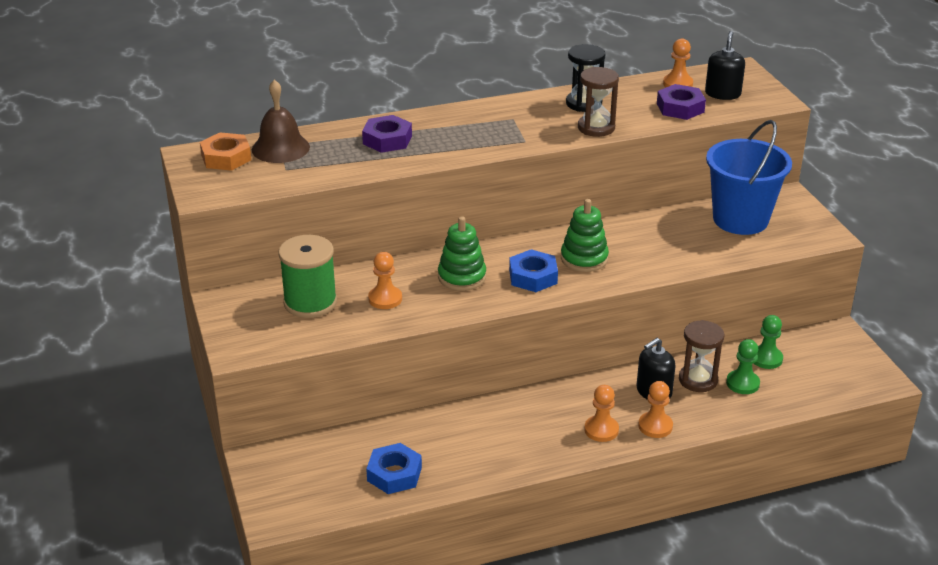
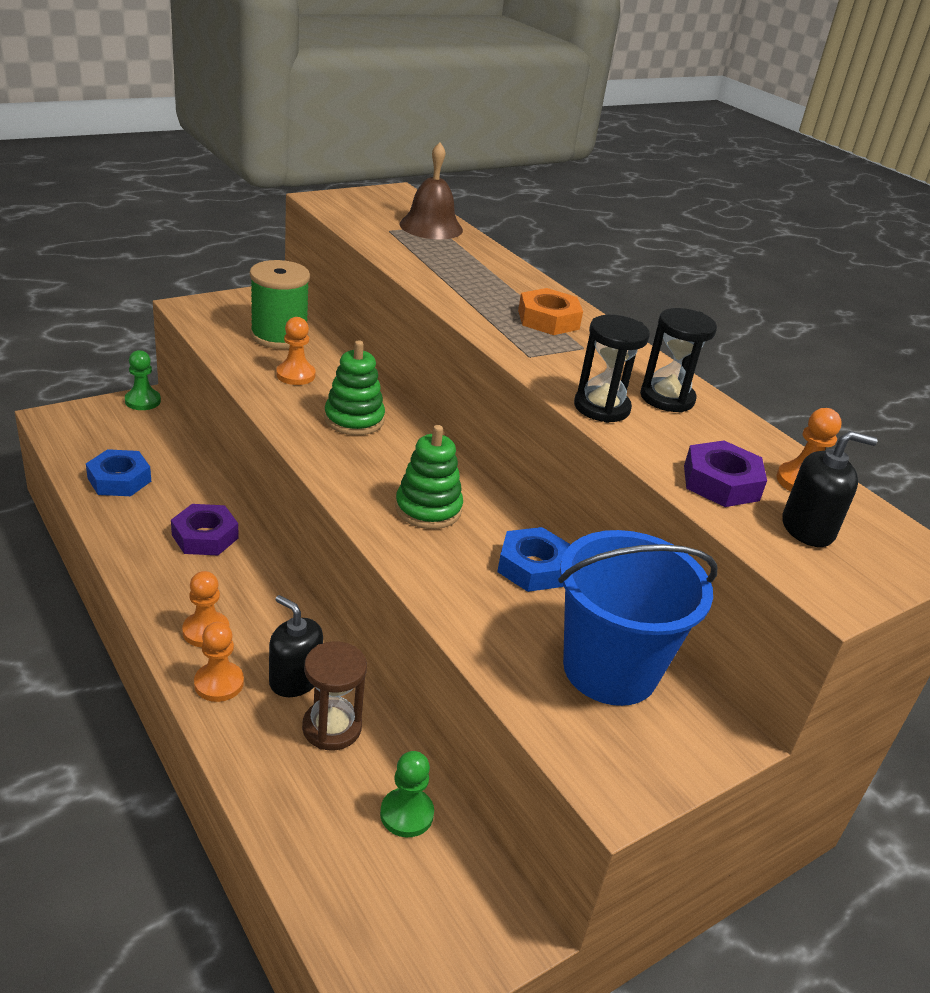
camera: 70 degrees right, 0 degrees up
orange nut [200,132,251,171] -> orange nut moved to [518,288,583,335]
purple nut [362,115,412,153] -> purple nut moved to [171,504,239,555]
blue nut [509,249,558,292] -> blue nut moved to [497,527,571,592]
brown hourglass [578,67,619,137] -> black hourglass [574,315,650,423]
green pawn [726,339,760,394] -> green pawn moved to [125,350,161,410]

